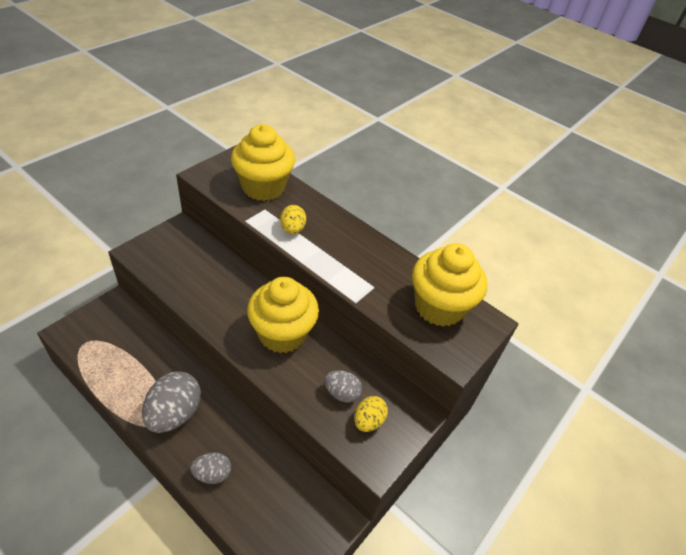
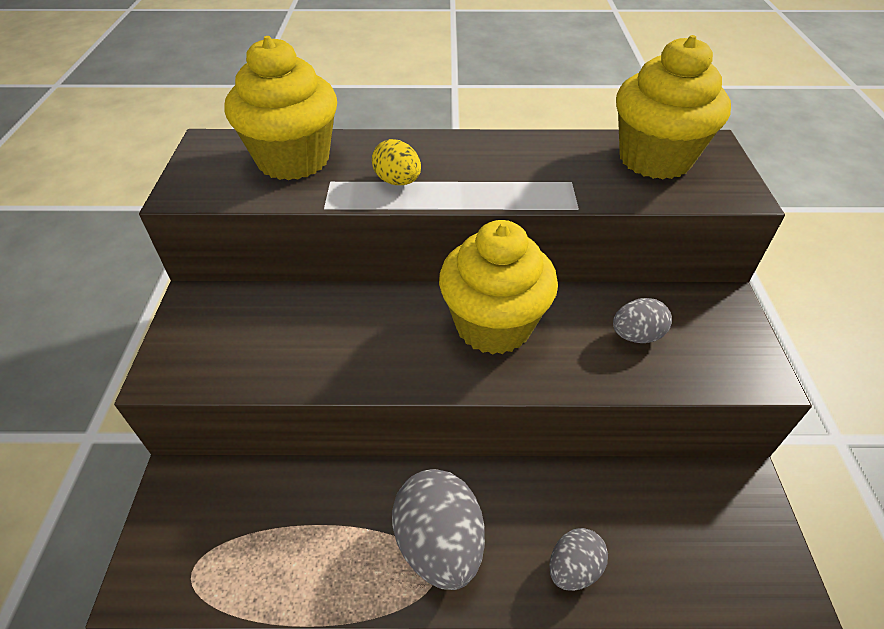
camera: 35 degrees left, 0 degrees up
yellow egg [354,396,388,432] -> none

